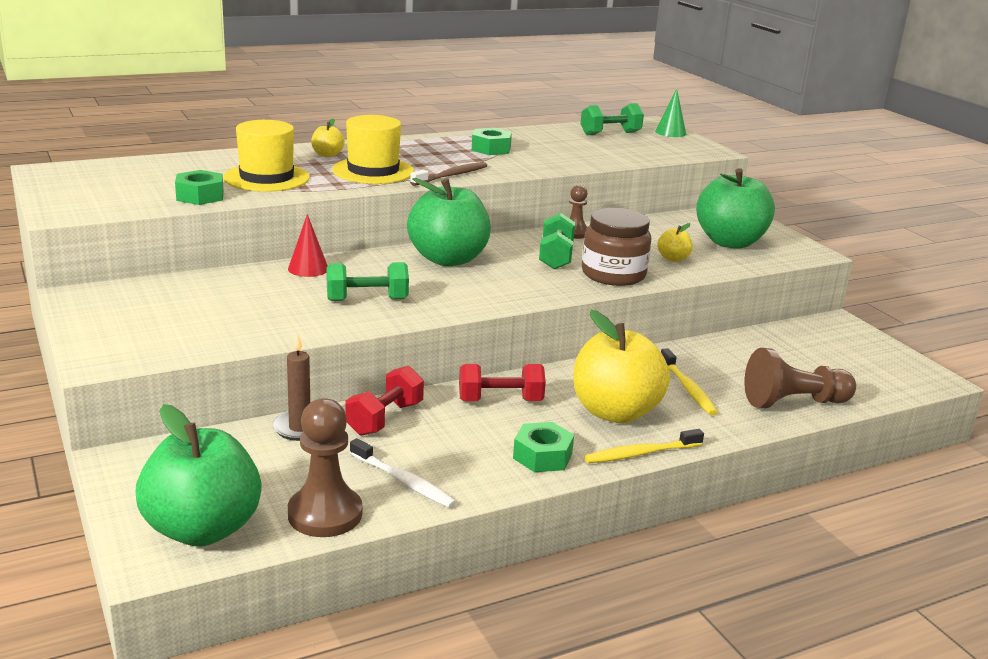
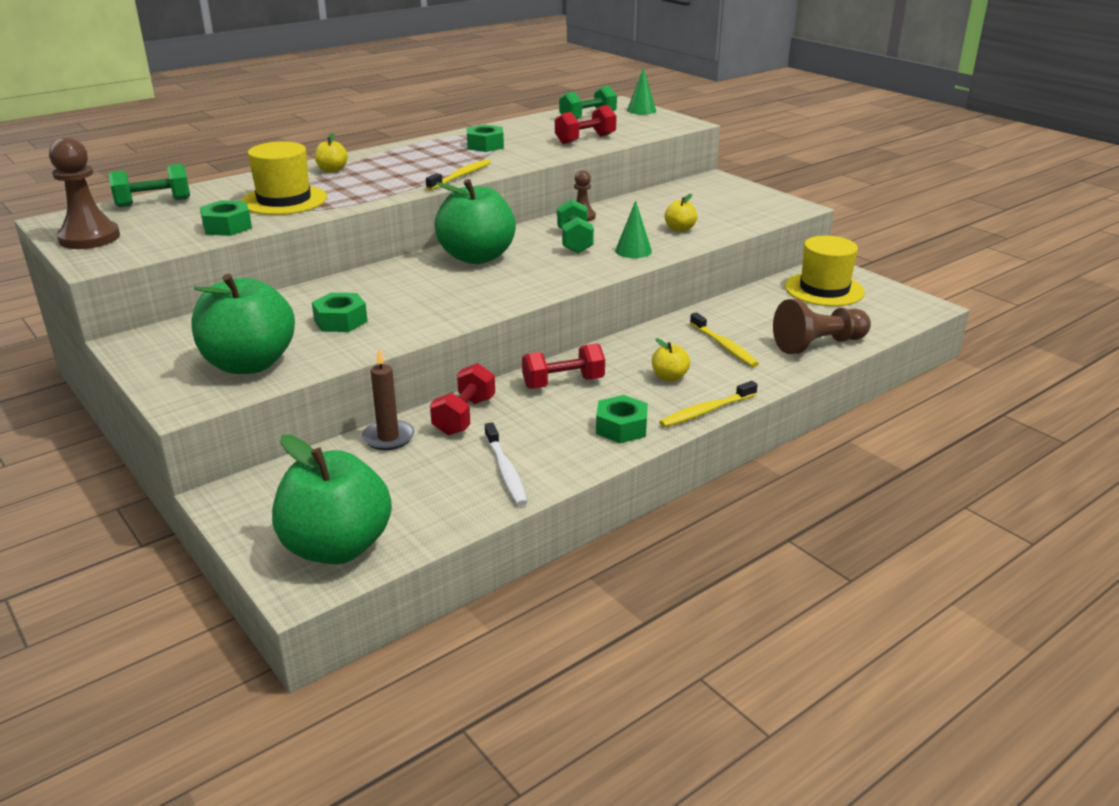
camera: 10 degrees left, 5 degrees up
red cone [288,214,328,277] -> none
brown pawn [288,398,362,537] -> brown pawn moved to [49,137,120,249]
green dumbbell [326,262,409,301] -> green dumbbell moved to [109,164,190,207]
yellow hat [332,115,414,184] -> yellow hat moved to [785,236,865,306]
white toothbrush [350,438,456,508] -> white toothbrush turned 45 degrees clockwise [485,422,527,506]
brown toothbrush [410,162,487,186] -> yellow toothbrush [426,159,491,190]
yellow apple [573,310,670,423] -> yellow apple [652,338,690,382], size x0.44
brown jar [582,208,651,286] -> green cone [615,200,652,258]
green apple [696,168,775,249] -> green apple moved to [191,274,295,374]
none -> green nut [312,293,368,332]
none -> red dumbbell [555,105,617,144]

